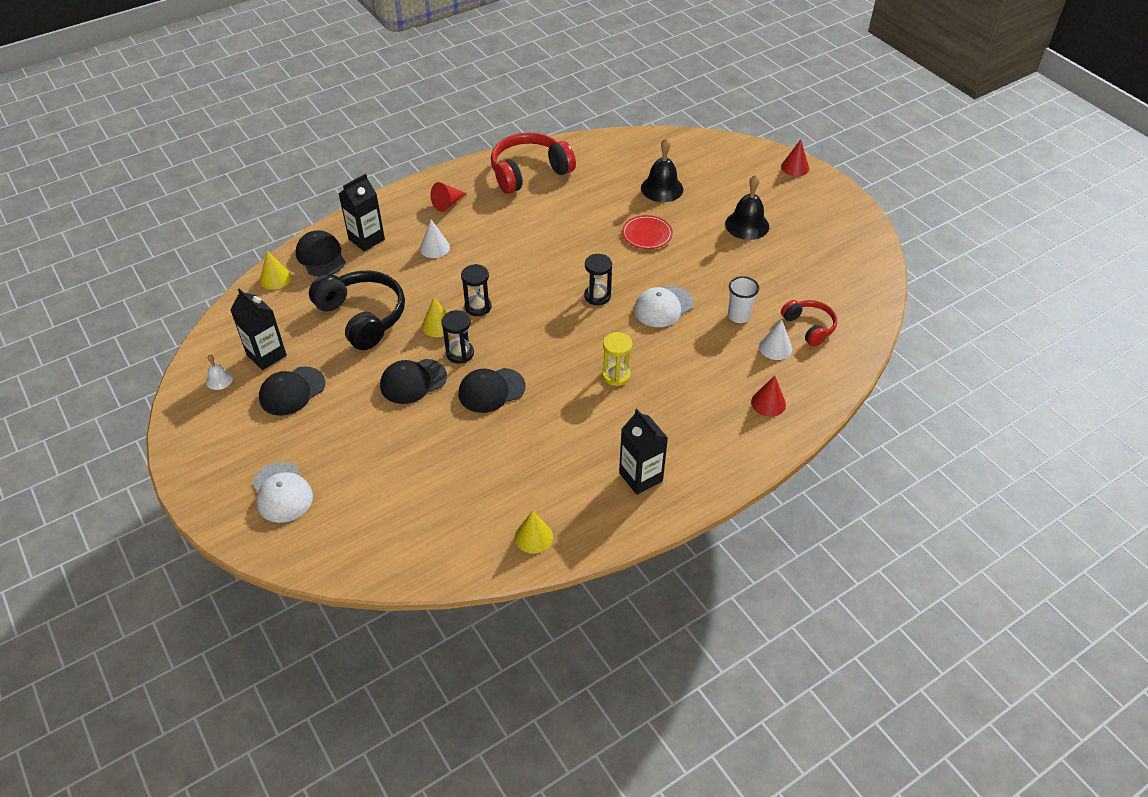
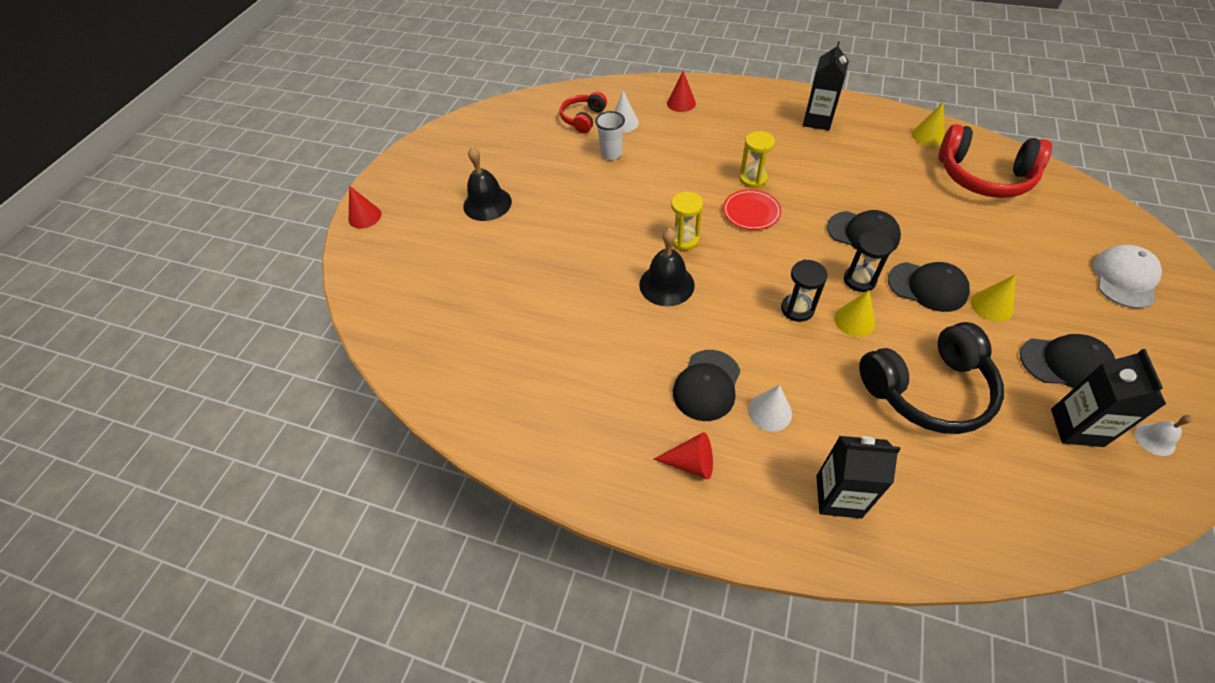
camera: 125 degrees left, 5 degrees up
yellow cone [260,250,291,290] -> yellow cone moved to [971,274,1016,322]
black cap [296,230,345,277] -> black cap moved to [673,350,740,421]
black headphones [309,271,405,350] -> black headphones turned 120 degrees counterclockwise [859,322,1004,434]
red headphones [491,132,576,194] -> red headphones moved to [939,124,1052,198]
black hourglass [584,254,612,305] -> yellow hourglass [671,192,703,250]
red plate [622,215,673,249] -> red plate moved to [723,189,782,230]
white cap [634,286,694,327] -> none
black bell [641,138,683,202] -> black bell moved to [639,228,695,306]

